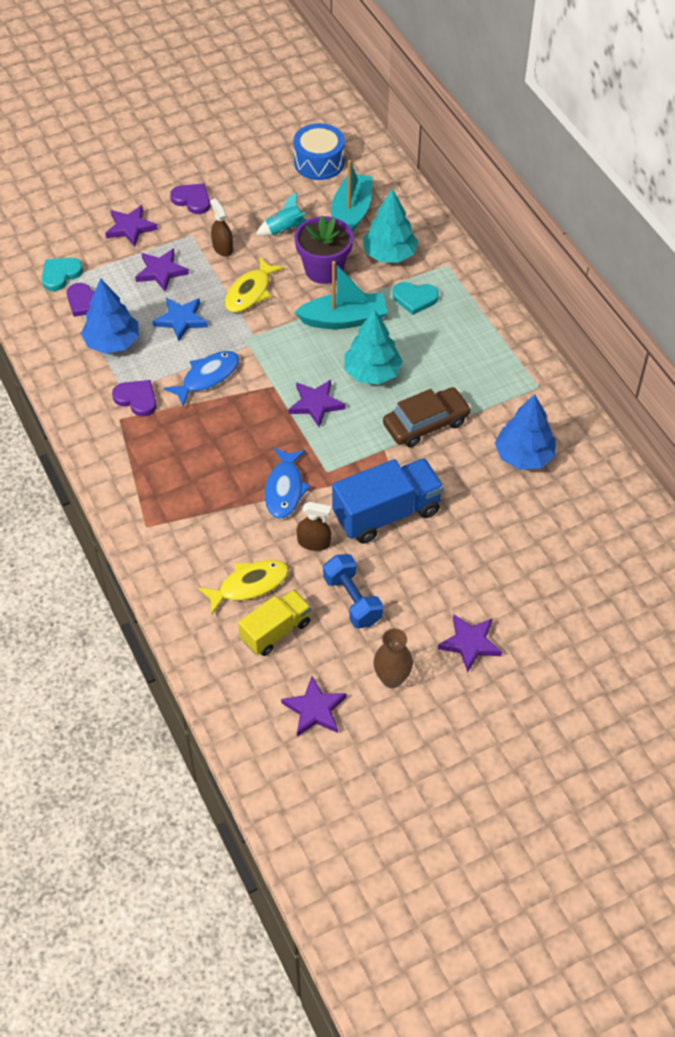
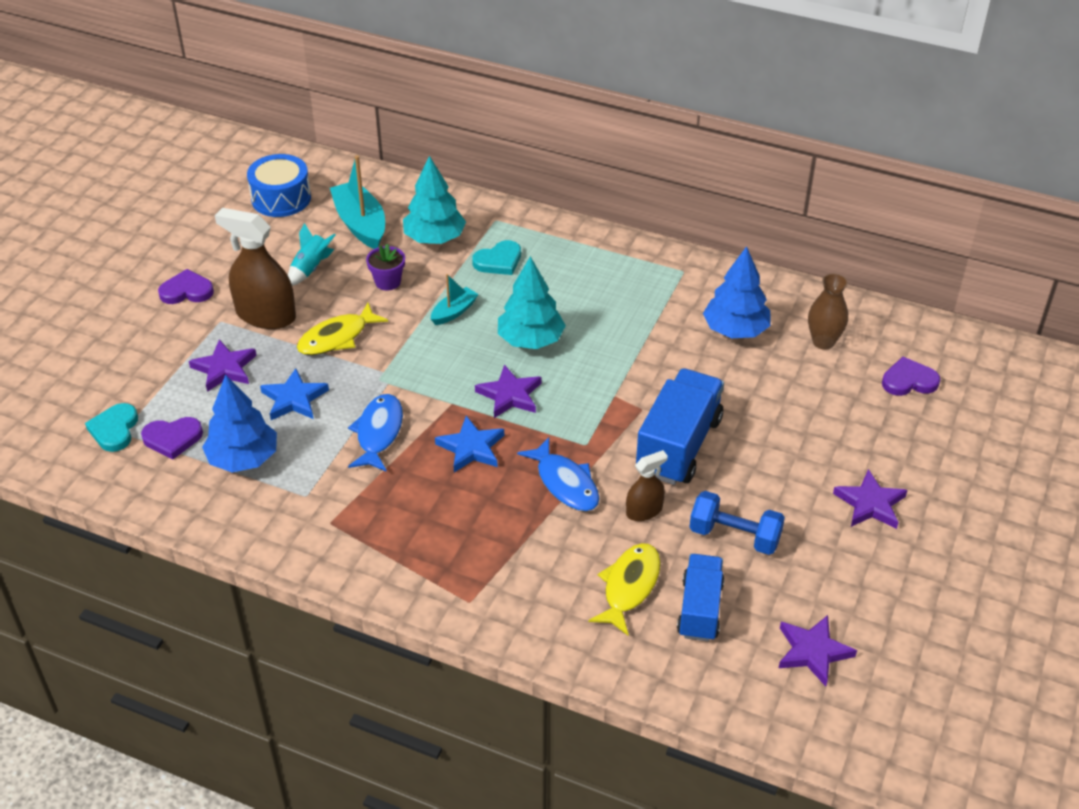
camera: 40 degrees left, 10 degrees down
purple star [105,205,158,246] -> none
purple heart [112,380,157,416] -> purple heart moved to [882,357,940,396]
brown spray bottle [210,198,233,257] -> brown spray bottle [215,208,296,329], size x1.86
yellow fish [225,257,284,313] -> yellow fish turned 60 degrees clockwise [297,303,388,355]
yellow truck [238,589,311,656] -> blue truck [677,554,725,642]
turquoise boat [294,261,387,329] -> turquoise boat [431,274,479,325], size x0.55
purple flower pot [295,216,353,284] -> purple flower pot [366,244,405,291], size x0.57
brown vase [373,628,413,688] -> brown vase moved to [808,273,848,350]
brown car [383,387,471,447] -> none
none -> blue star [435,416,504,472]

